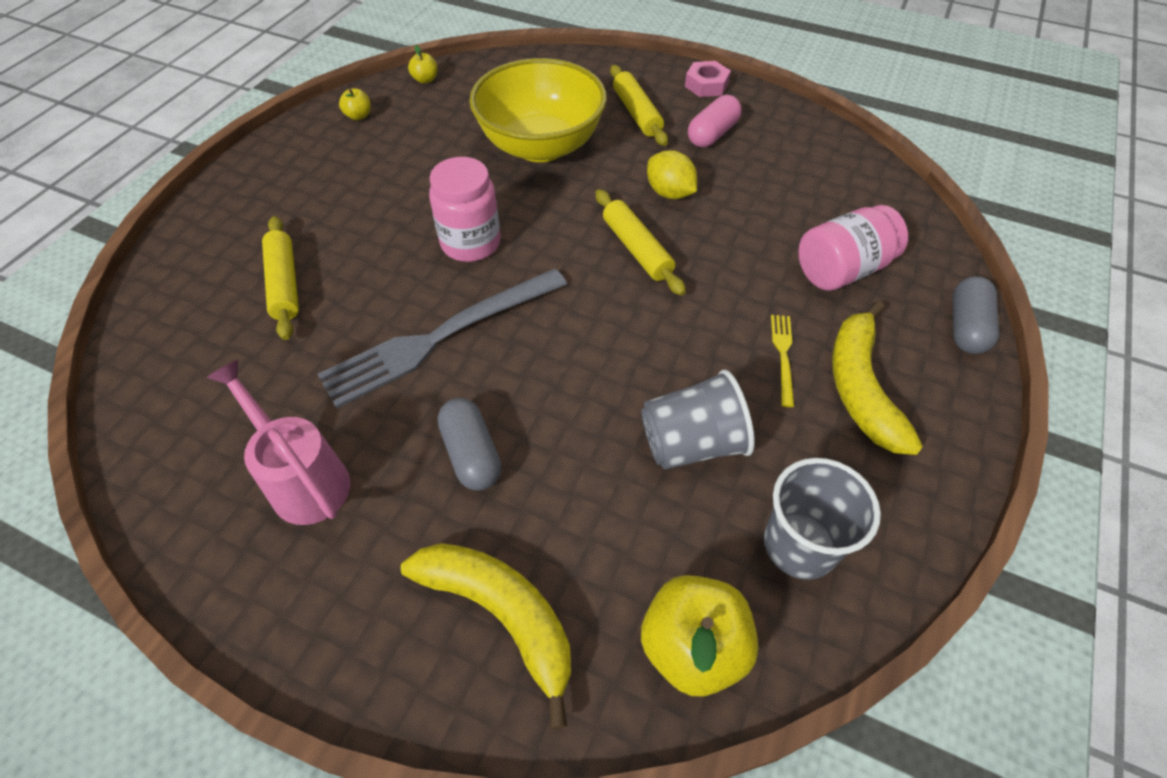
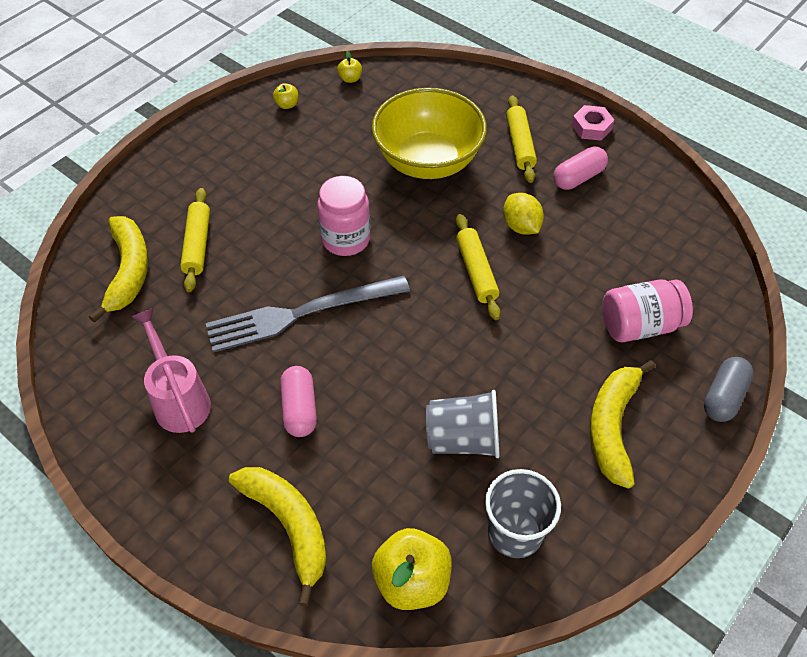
camera: 15 degrees right, 0 degrees up
grey capsule [438,398,501,491] -> pink capsule [280,366,317,437]
yellow fork [771,315,794,407] -> none
none -> yellow banana [89,216,148,323]

